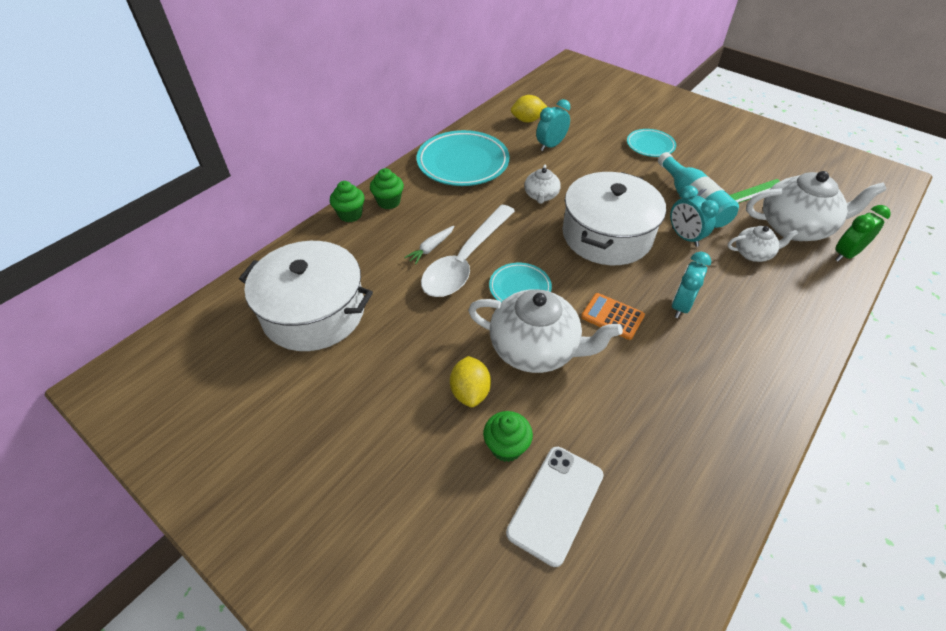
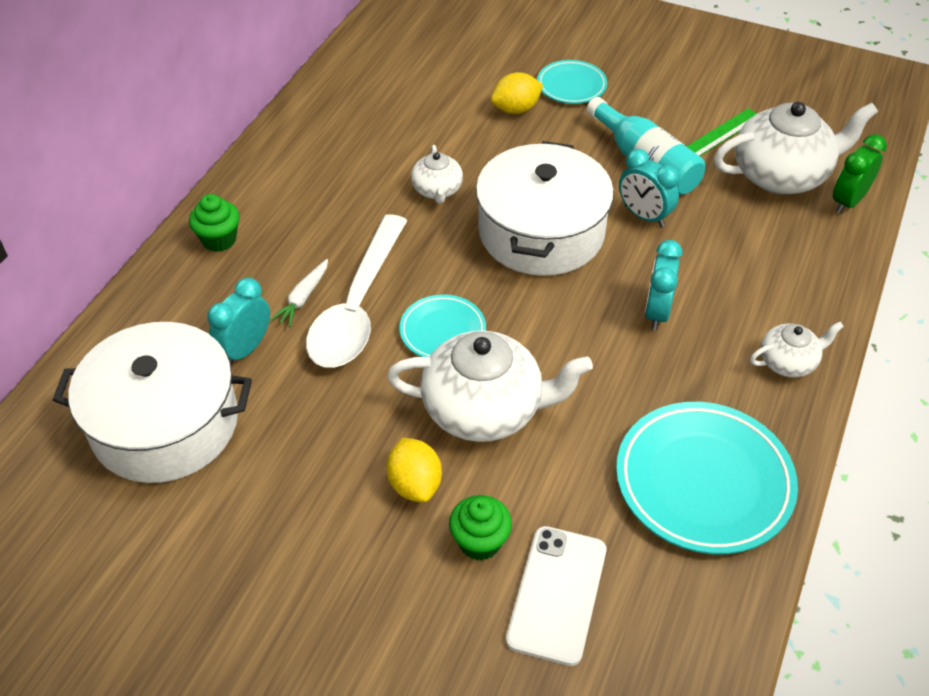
camera: 15 degrees left, 0 degrees up
green cupcake [330,181,365,222] -> none
turquoise plate [417,130,510,186] -> turquoise plate moved to [616,402,798,554]
yellow lemon [511,95,547,123] -> yellow lemon moved to [491,72,543,114]
turquoise clock [536,99,570,151] -> turquoise clock moved to [207,278,270,366]
orange calculator [581,293,645,340] -> none
white teapot [728,226,798,262] -> white teapot moved to [750,322,844,378]

